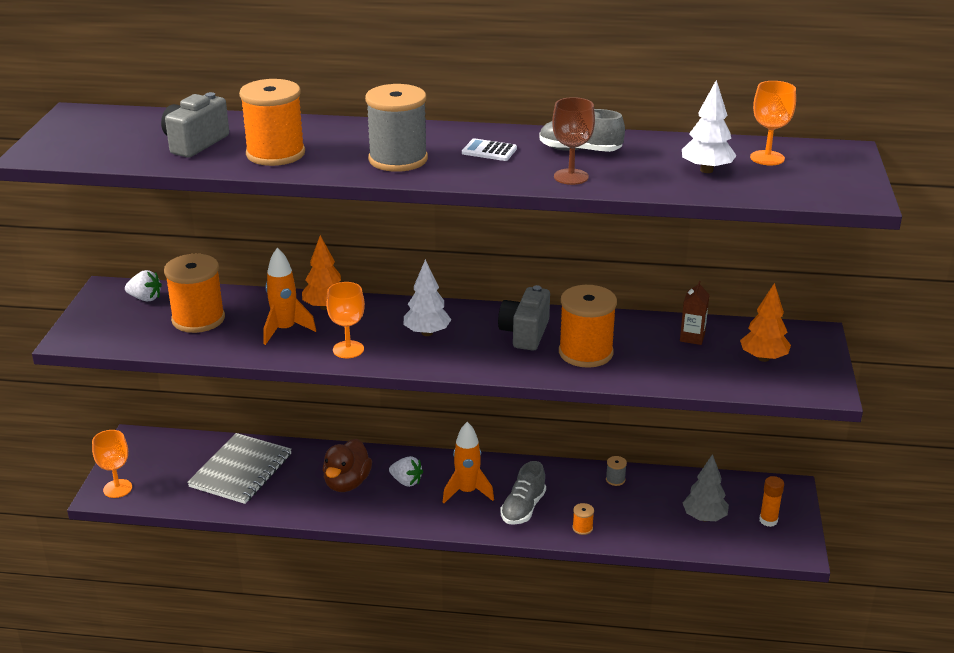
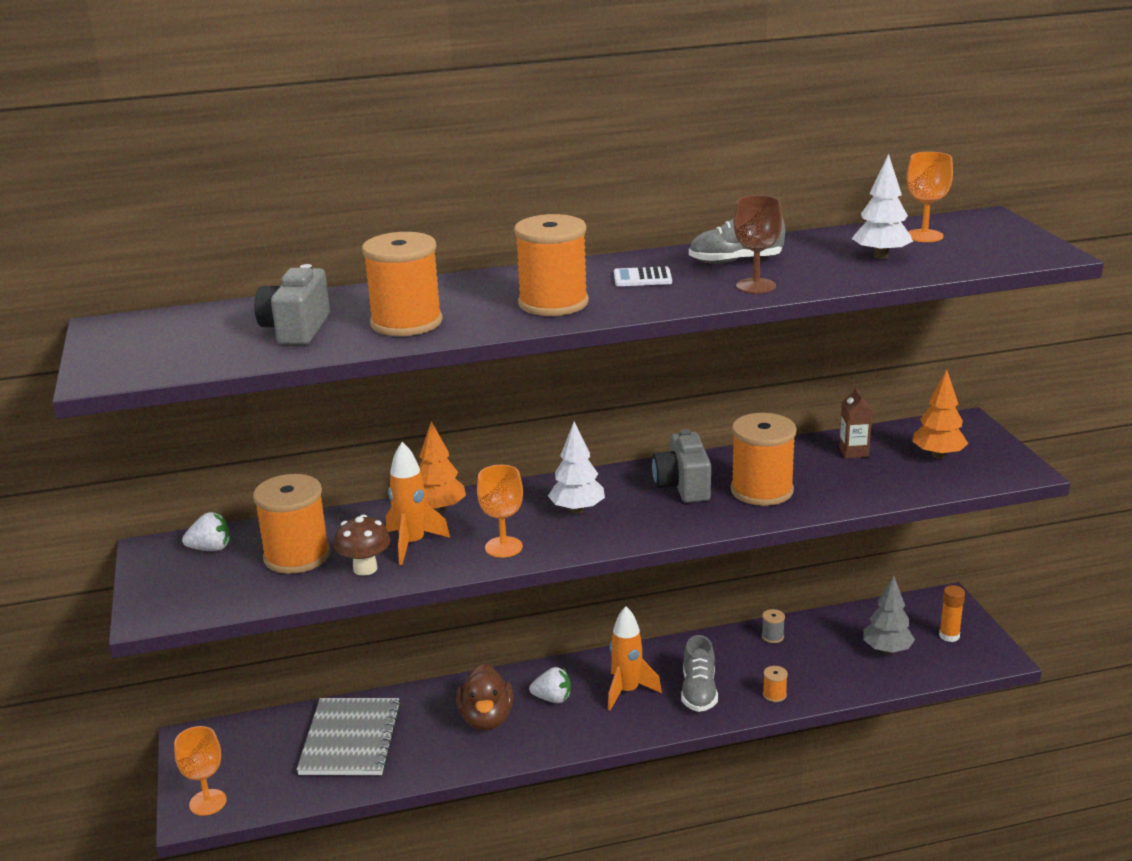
camera: 20 degrees left, 5 degrees down
grey spool [365,84,428,172] -> orange spool [514,214,589,316]
none -> brown mushroom [334,514,390,576]

